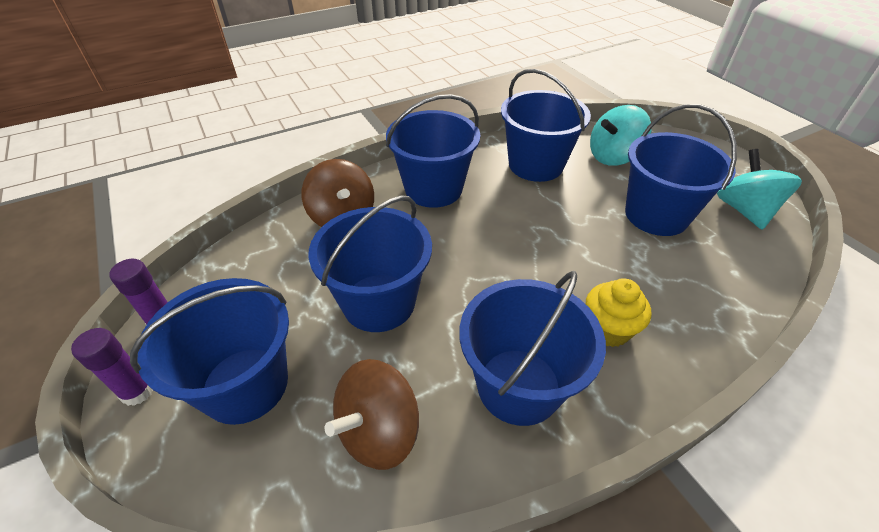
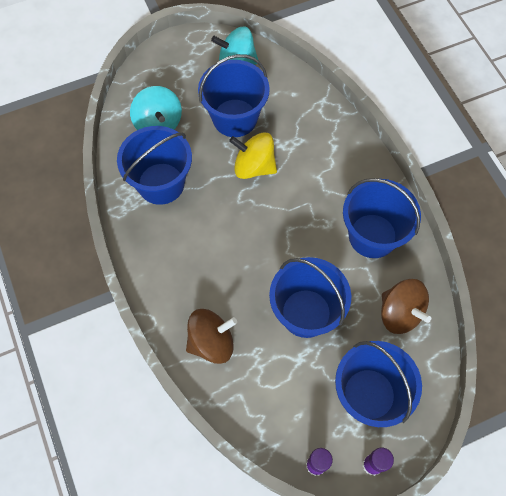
camera: 85 degrees left, 20 degrees up
blue bucket [386,94,480,208] -> none
yellow cupcake [586,278,651,347] -> none
none -> yellow spinning top [229,132,277,179]

